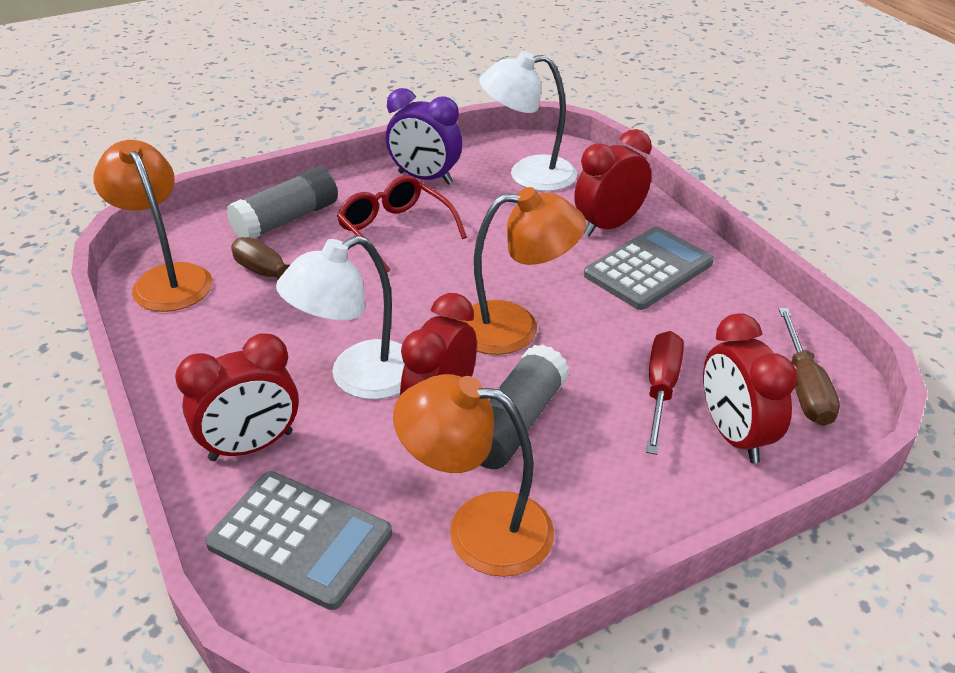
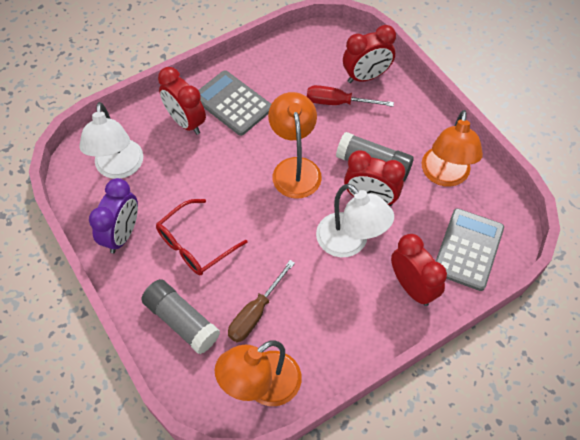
camera: 95 degrees left, 20 degrees up
brown screwdriver [779,308,840,426] -> none

